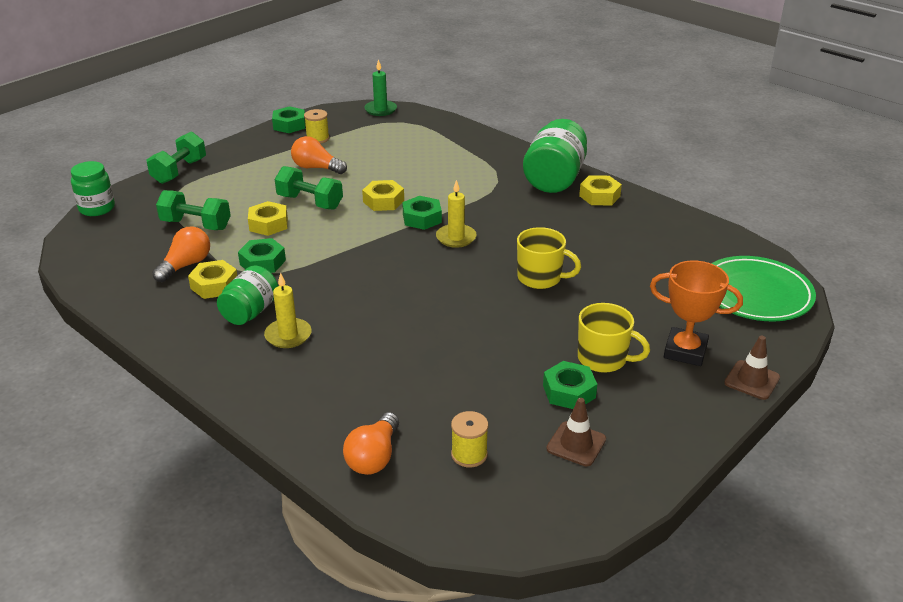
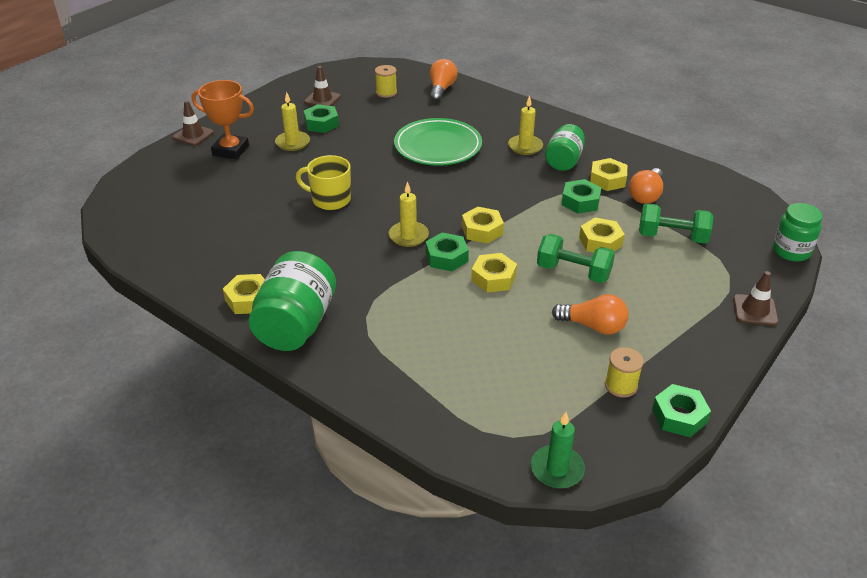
camera: 175 degrees right, 5 degrees up
green dumbbell [147,132,206,184] -> brown traffic cone [733,271,779,326]
yellow mug [578,303,650,373] -> yellow candle [275,92,310,151]
green plate [711,256,816,321] -> green plate moved to [394,118,482,166]
none -> yellow nut [462,207,504,244]

